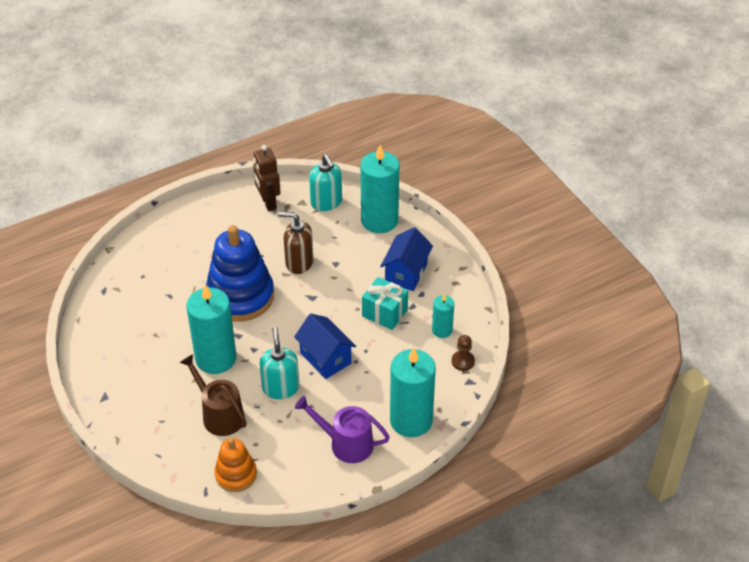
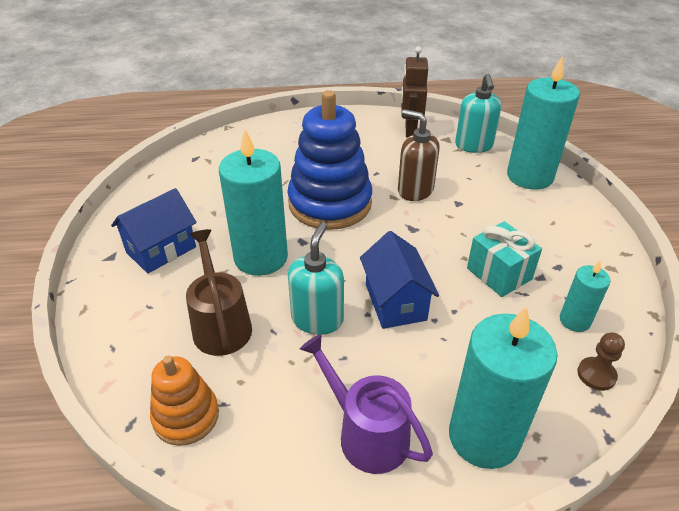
camera: 25 degrees right, 5 degrees down
blue house [380,227,433,291] -> blue house moved to [111,188,197,274]

